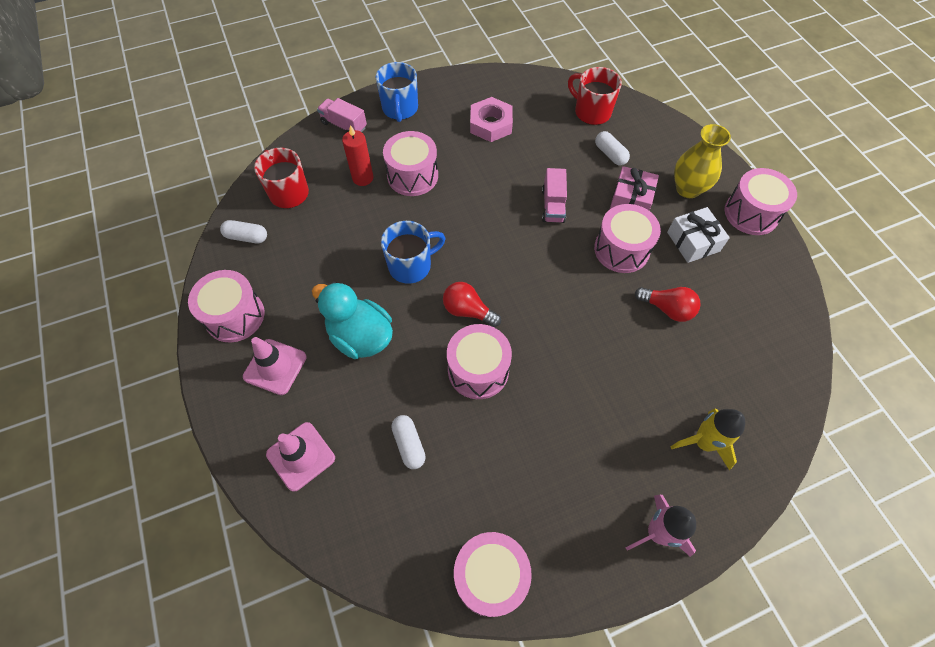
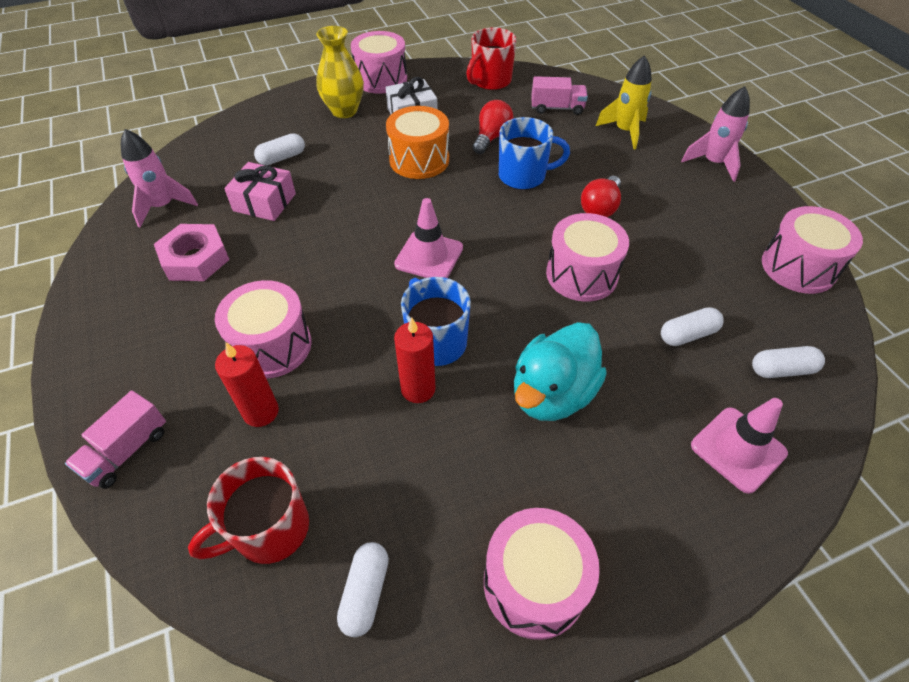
camera: 90 degrees left, 10 degrees down
pink traffic cone [243,337,307,395] -> pink traffic cone moved to [394,198,463,278]
blue mug [376,62,418,122] -> blue mug moved to [499,117,570,190]
red light bulb [443,282,501,327] -> red light bulb moved to [581,176,621,217]
pink truck [542,168,567,223] -> pink truck moved to [531,76,588,115]
red mug [568,67,622,125] -> red mug moved to [466,27,517,90]
pink drum [594,204,661,273] -> orange drum [386,106,449,179]
pink gift [610,166,659,210] -> pink gift moved to [224,162,296,221]
none -> pink rocket [121,129,198,227]
none -> red candle [394,318,435,403]
none -> white capsule [752,346,825,378]

